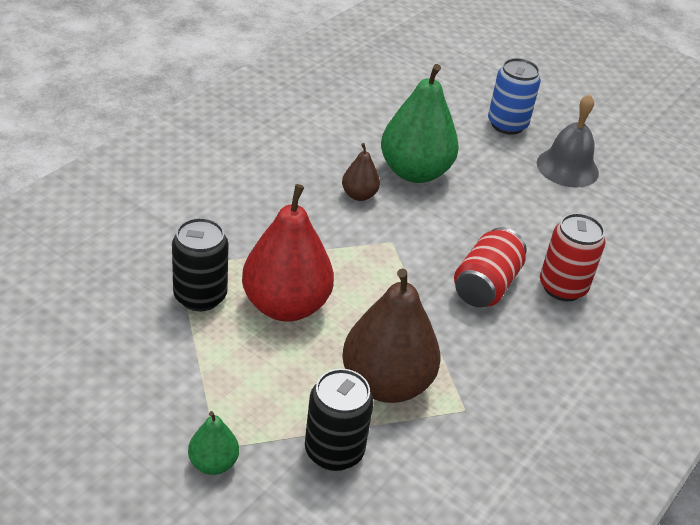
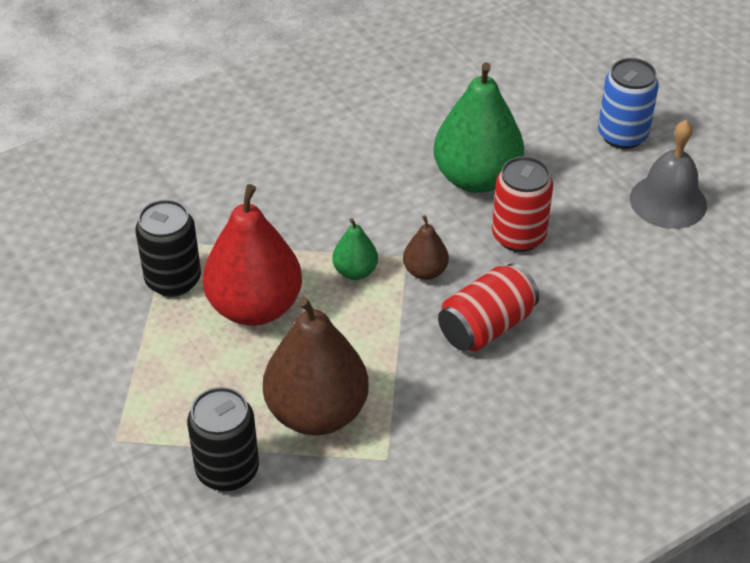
camera: 25 degrees right, 5 degrees up
green pear [188,411,239,475] -> green pear moved to [332,218,378,280]
brown pear [342,143,380,201] -> brown pear moved to [403,215,449,280]
red can [540,213,606,301] -> red can moved to [492,156,553,252]

